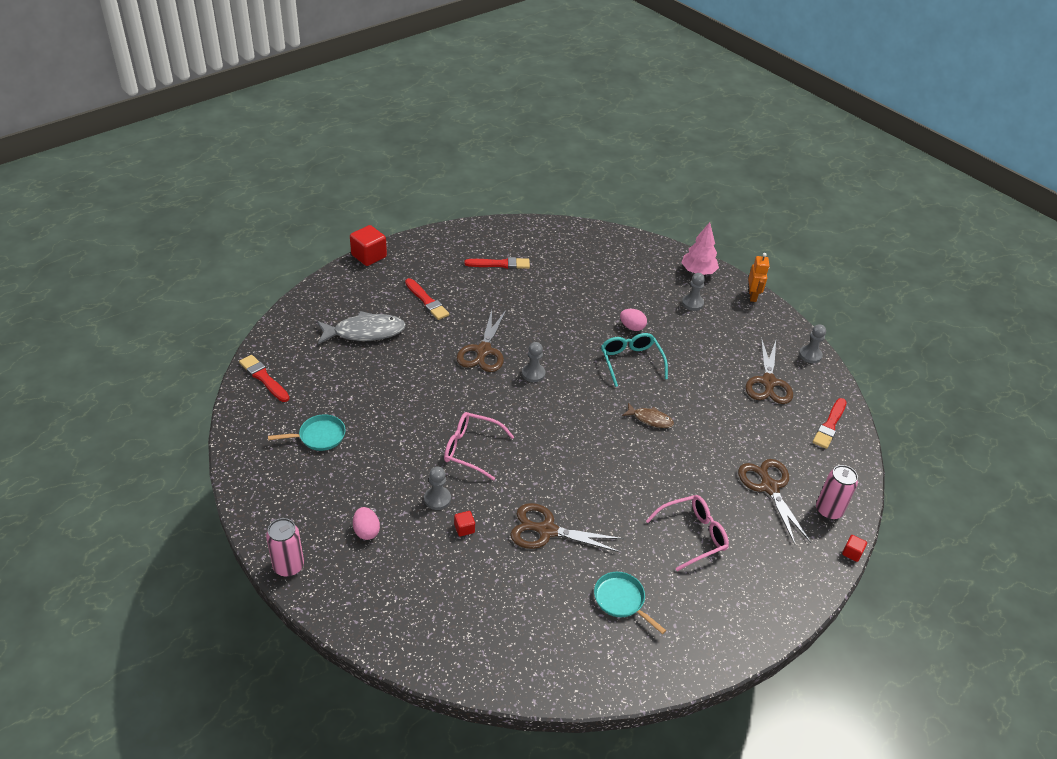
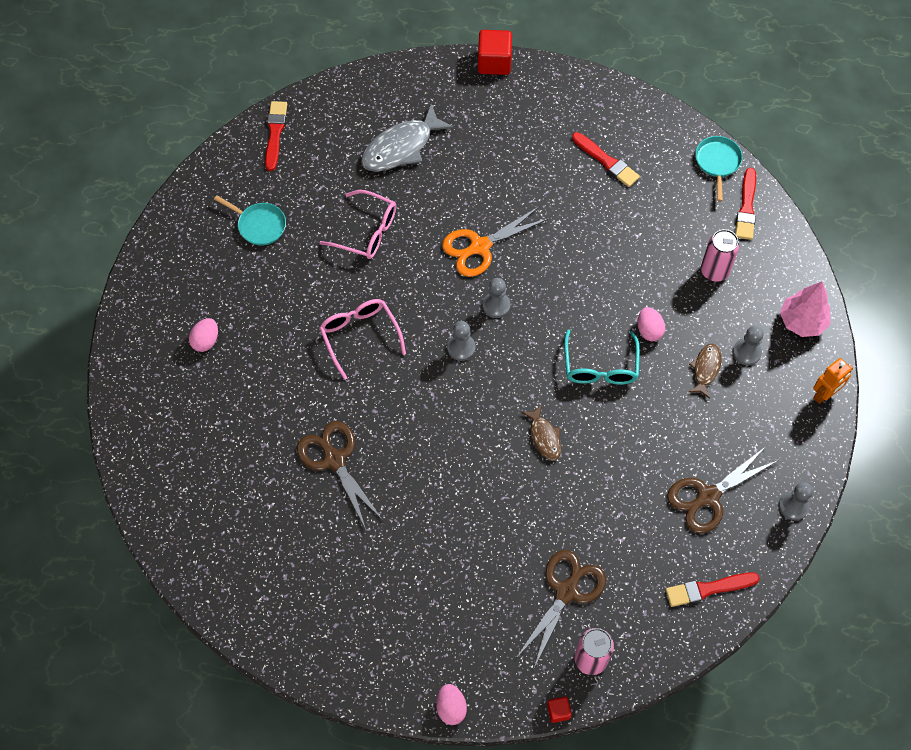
camera: 50 degrees right, 20 degrees up
pink can [266,518,304,577] -> pink can moved to [701,229,739,282]
grey fish [317,311,406,344] -> grey fish turned 105 degrees clockwise [361,104,454,172]
red brush [405,278,450,320] -> red brush moved to [736,168,756,240]
grey pawn [424,466,451,510] -> grey pawn moved to [447,321,476,361]
red cube [454,511,475,537] -> none
brown scissors [457,310,506,372] -> orange scissors [442,206,549,277]
turquoise pan [594,572,666,634] -> turquoise pan moved to [695,136,743,202]
turquoise glasses [601,333,668,387] -> turquoise glasses turned 150 degrees clockwise [564,330,640,385]
pink glasses [646,495,729,571] -> pink glasses moved to [319,190,396,259]
none -> pink egg [436,684,467,725]
none -> brown fish [689,344,721,399]

